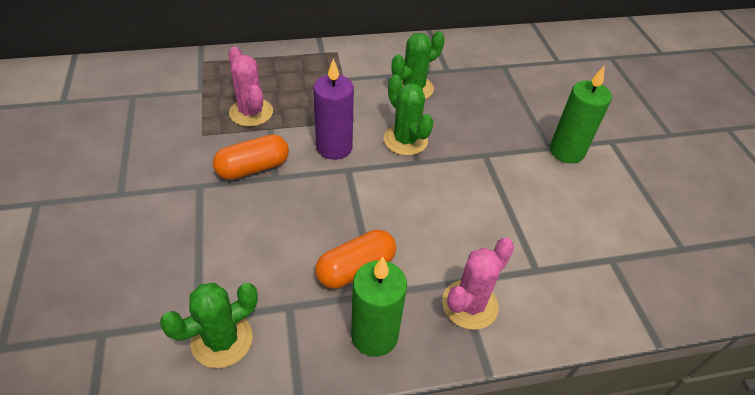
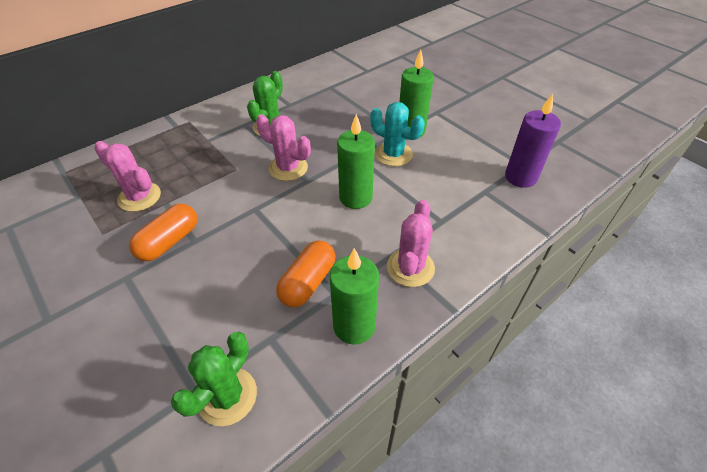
camera: 25 degrees left, 0 degrees up
purple candle [314,58,354,160] -> purple candle moved to [505,94,561,188]
green cactus [384,75,434,156] -> pink cactus [256,114,311,181]
none -> green candle [337,114,375,209]
none -> turquoise cactus [370,102,425,166]

